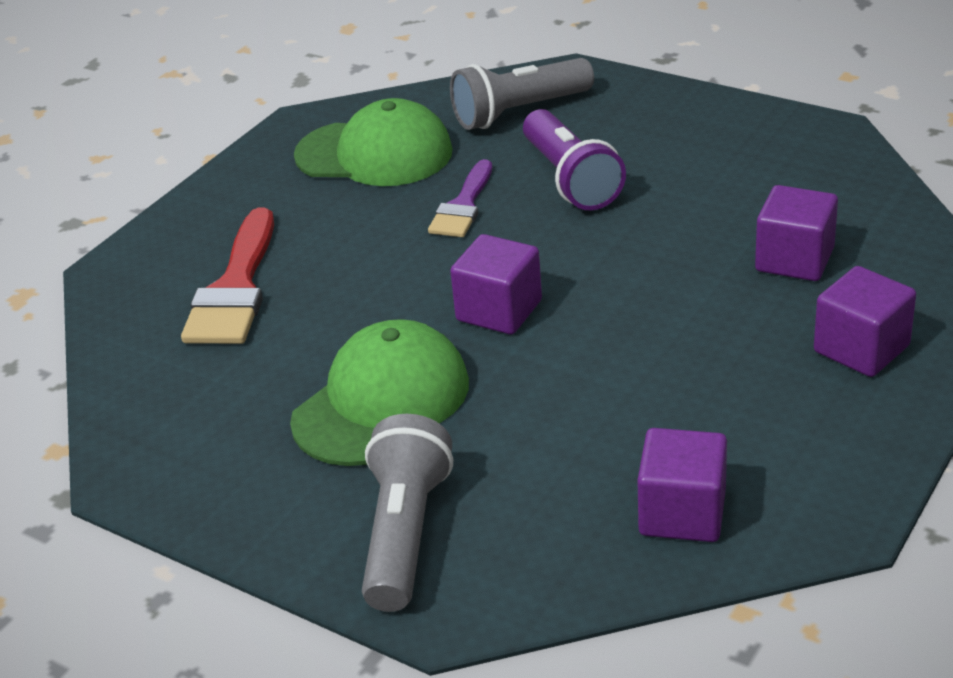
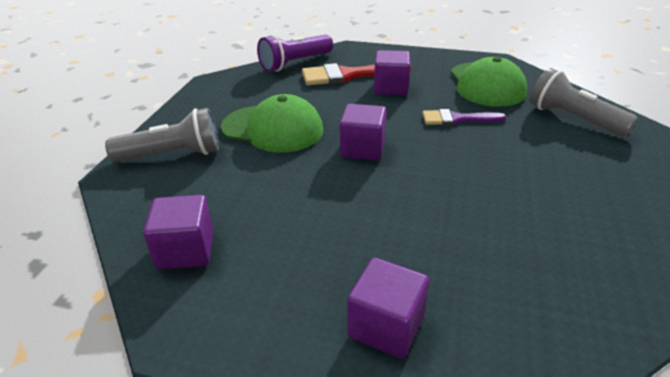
camera: 70 degrees right, 0 degrees up
purple flashlight [523,109,626,211] -> purple flashlight moved to [257,35,333,72]
purple cube [755,185,838,281] -> purple cube moved to [374,50,410,95]

